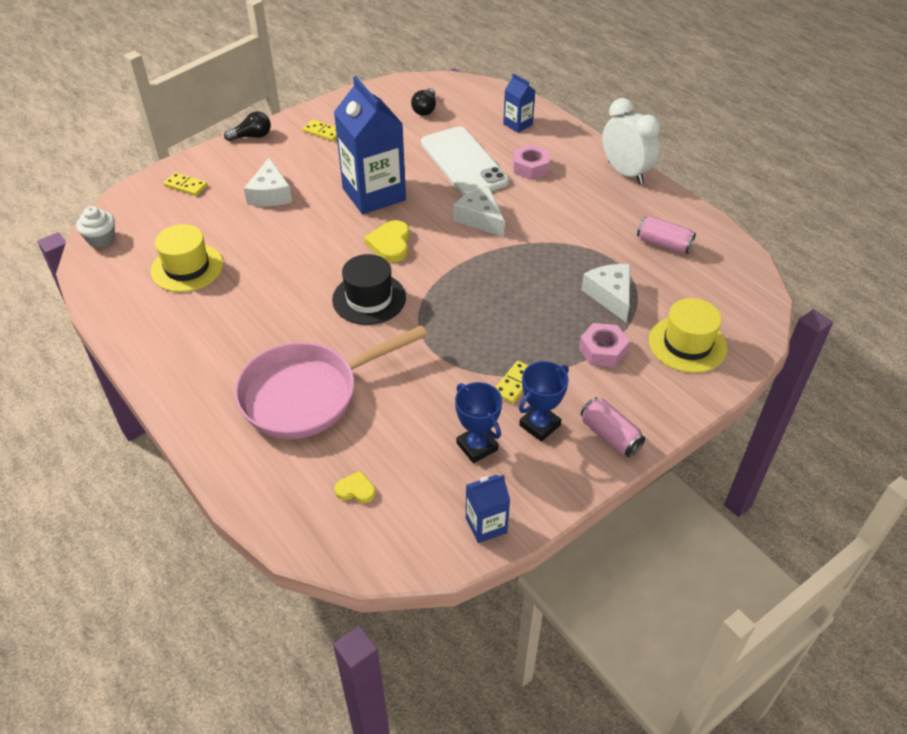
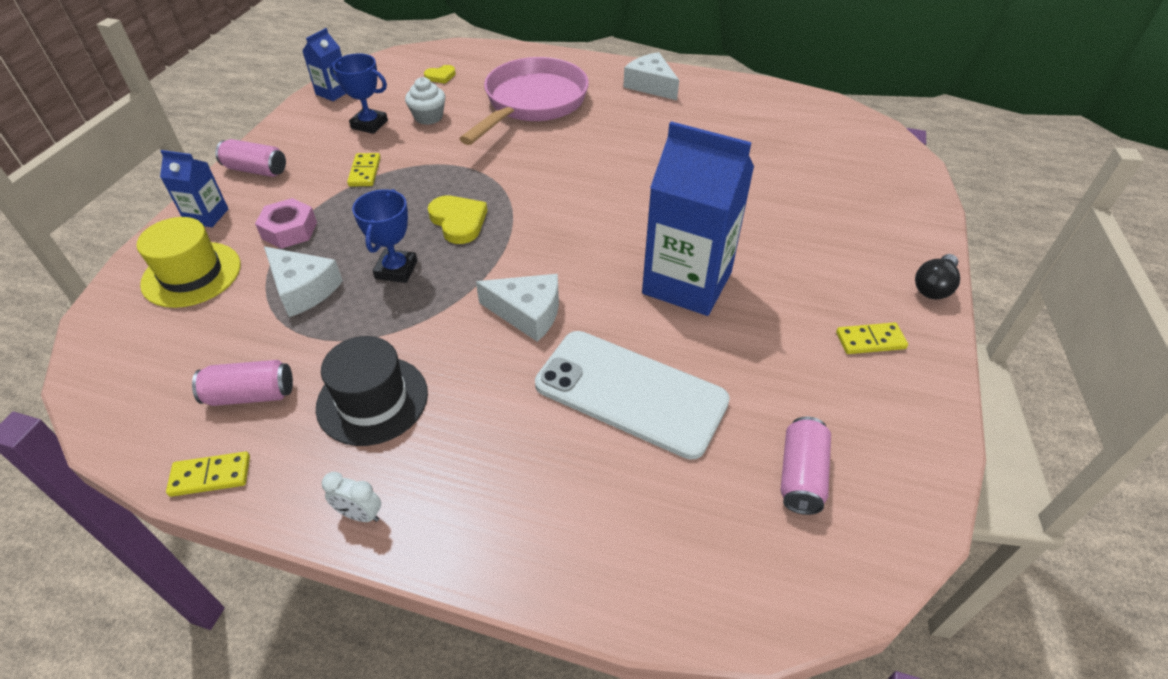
camera: 145 degrees right, 0 degrees up
white cupcake [76,206,115,247] -> white cupcake moved to [405,77,445,125]
yellow hat [151,224,223,292] -> none
yellow domino [164,172,208,196] -> yellow domino moved to [166,452,250,497]
white cheese [244,158,292,206] -> white cheese moved to [623,52,679,100]
black hat [332,254,406,325] -> black hat moved to [316,336,428,446]
yellow heart [364,220,410,262] -> yellow heart moved to [428,196,487,244]
black light bulb [411,88,436,116] -> pink can [781,416,831,515]
blue carton [503,74,535,133] -> blue carton moved to [160,150,228,227]
pink nut [513,145,549,180] -> none
blue trophy [519,361,569,442] -> blue trophy moved to [352,189,417,283]
white clock [602,98,661,184] -> white clock [322,472,381,522], size x0.44

